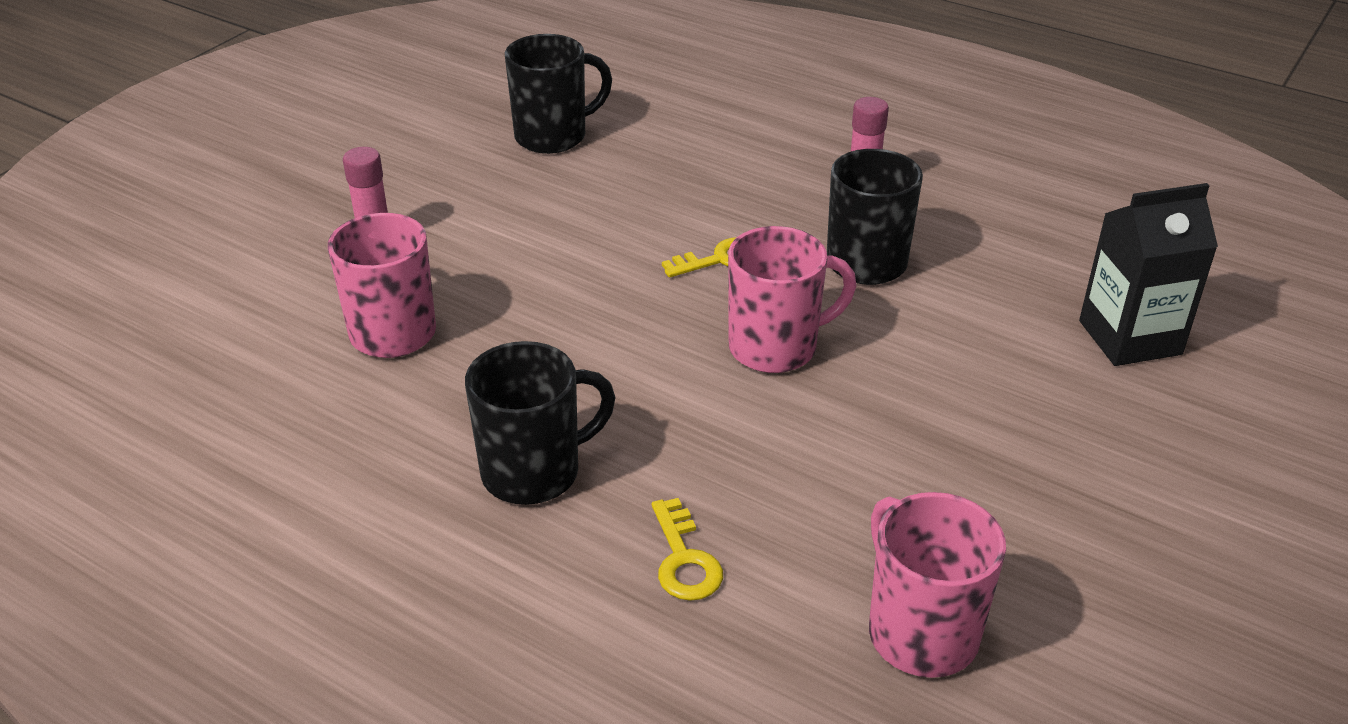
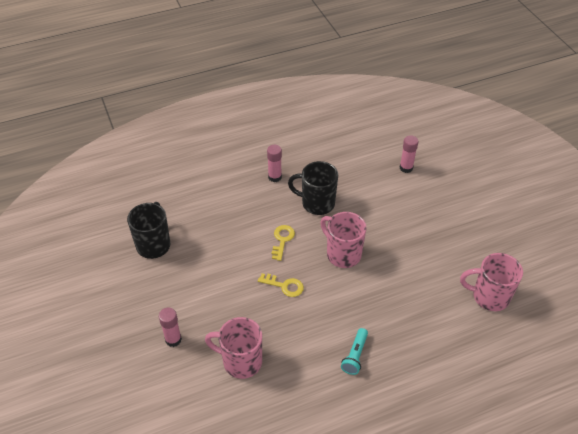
camera: 55 degrees left, 10 degrees up
black mug [465,341,616,505] -> turquoise flashlight [341,328,368,375]
yellow key [652,498,723,601] -> yellow key moved to [258,273,304,297]
pink mug [728,226,857,373] -> pink mug turned 60 degrees counterclockwise [320,212,366,268]
black carton [1079,183,1218,366] -> pink glue stick [400,135,418,173]

